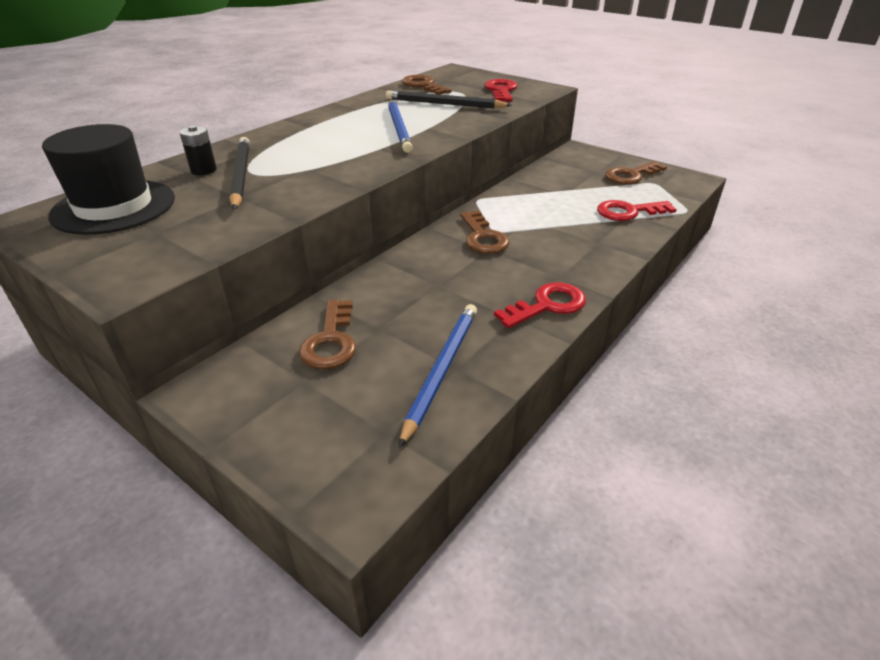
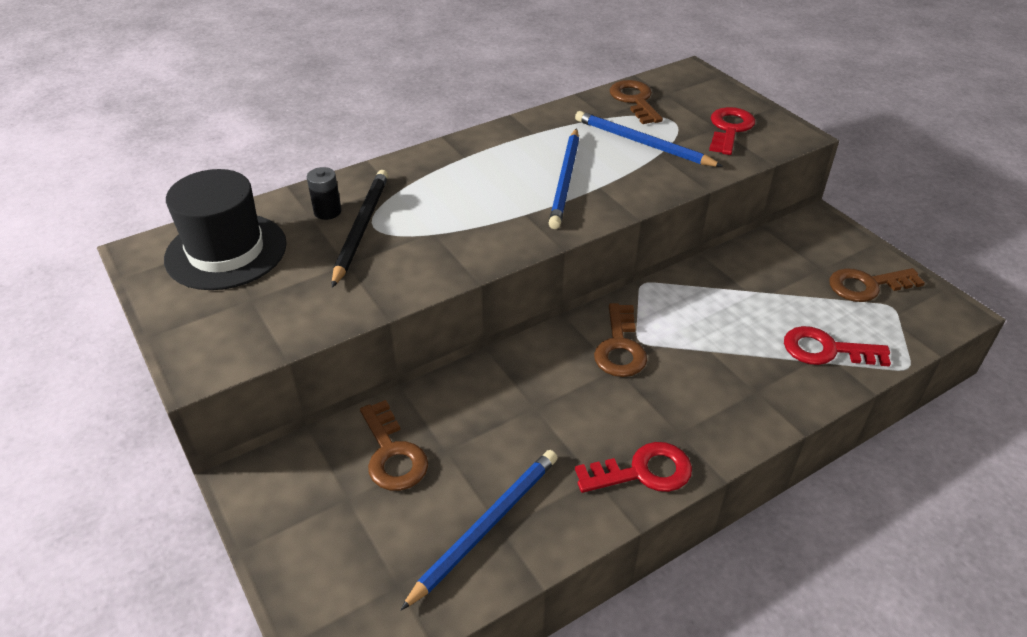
camera: 20 degrees right, 5 degrees up
brown key [299,299,356,369] -> brown key turned 45 degrees counterclockwise [360,400,428,491]
black pencil [386,91,512,109] -> blue pencil [575,111,723,167]

